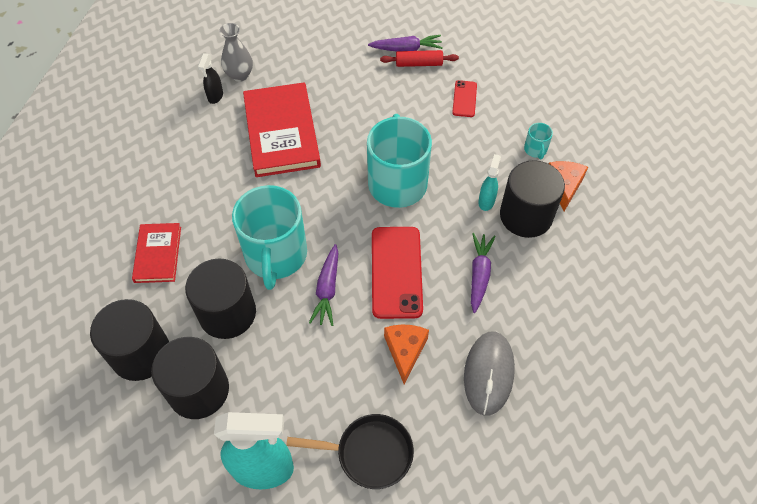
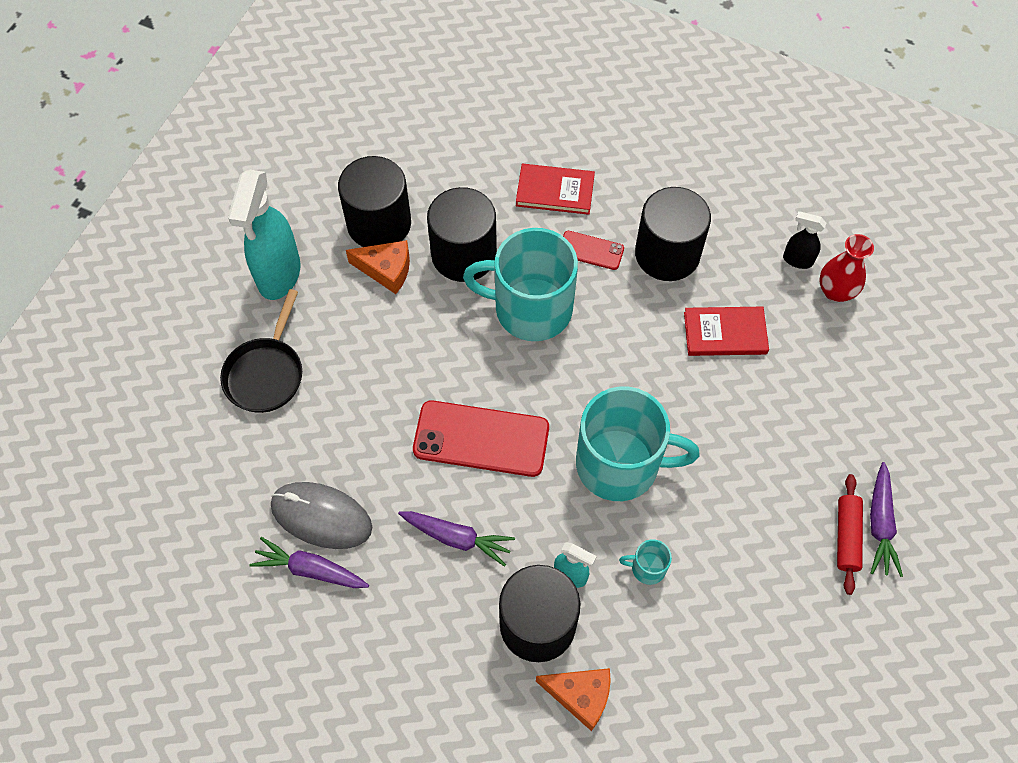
camera: 100 degrees right, 5 degrees up
black cylinder [90,299,169,381] -> black cylinder moved to [635,187,711,281]
grey vase [219,23,253,82] -> red vase [819,234,874,302]
red book [243,82,321,177] -> red book [684,307,769,356], size x0.56
purple carrot [309,244,339,326] -> purple carrot moved to [249,537,369,588]
orange cheese [384,325,429,384] -> orange cheese moved to [346,240,410,294]
red phone [452,80,477,117] -> red phone moved to [563,231,624,270]
turquoise mug [524,123,553,159] -> turquoise mug moved to [619,539,672,585]

